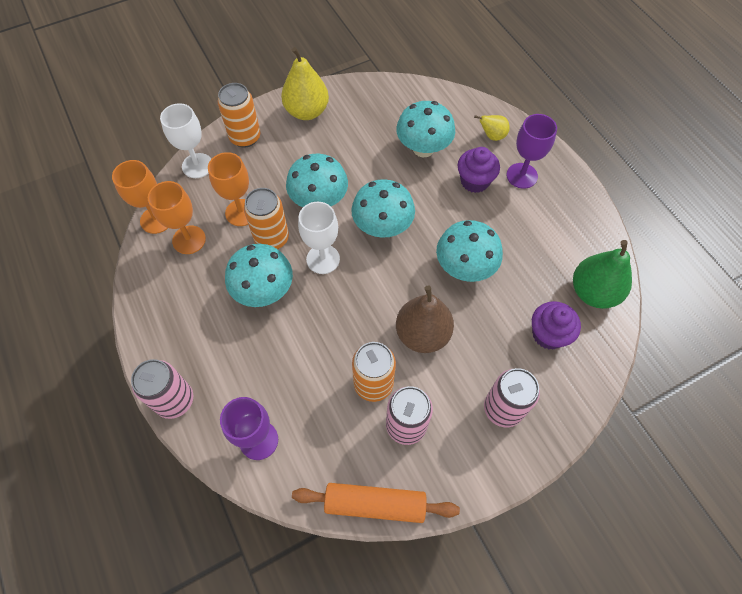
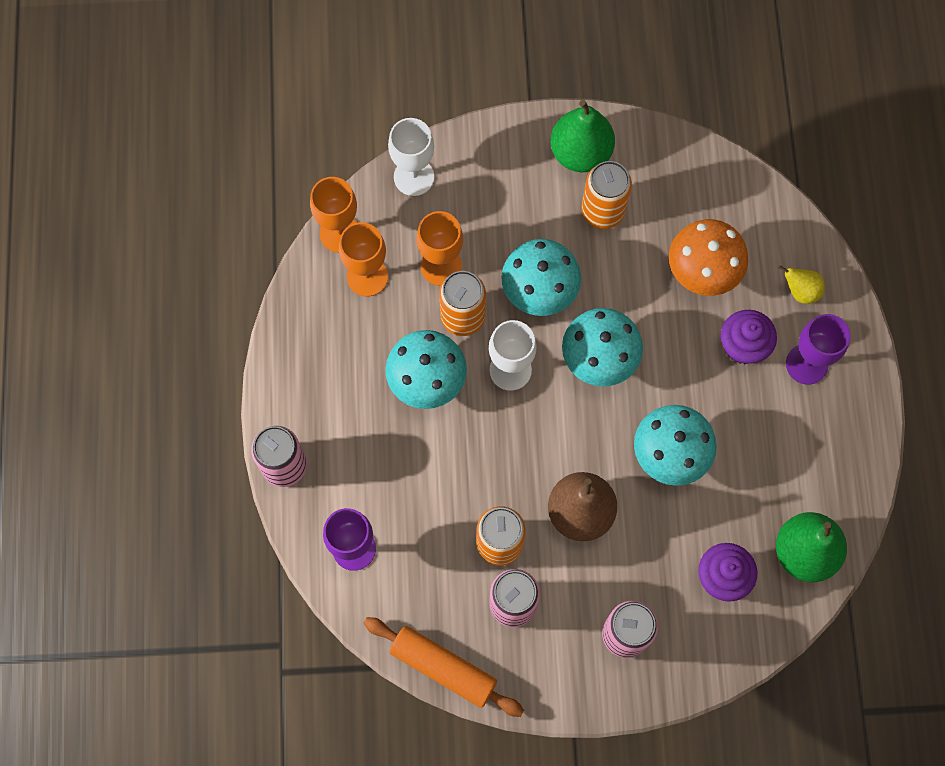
camera: 25 degrees right, 10 degrees up
orange can [218,83,261,147] -> orange can moved to [582,161,632,229]
yellow pear [281,47,329,120] -> green pear [550,100,615,172]
turquoise mushroom [396,101,455,157] -> orange mushroom [669,219,748,296]

